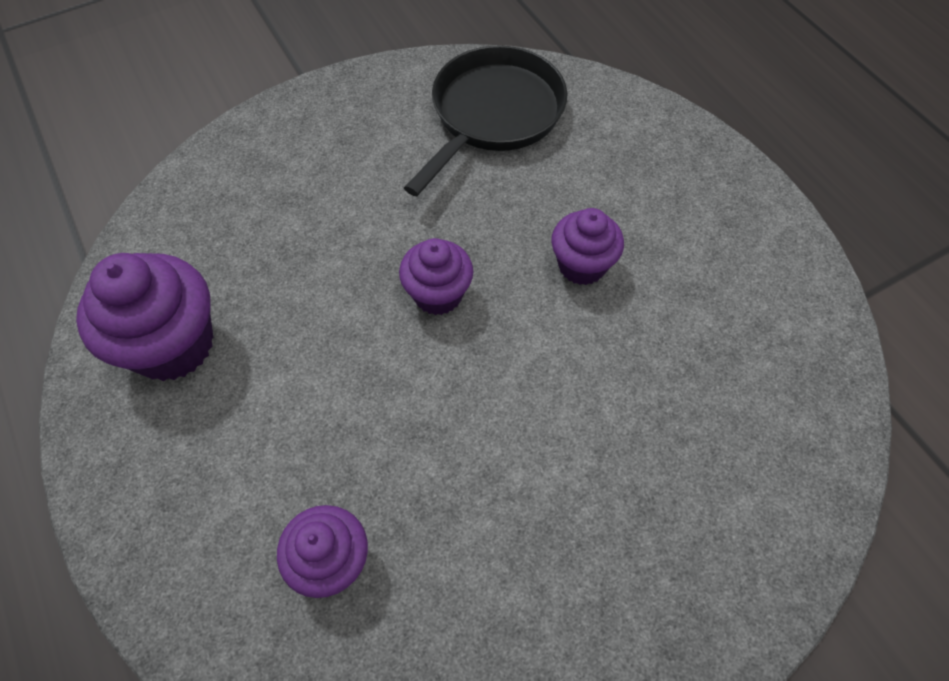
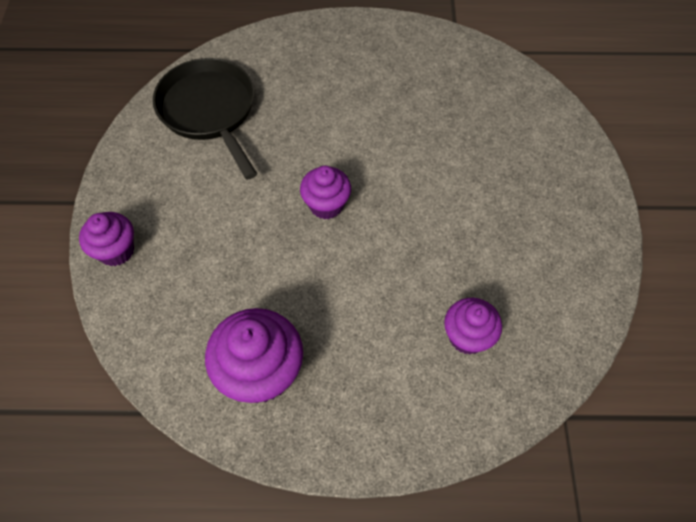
camera: 60 degrees left, 0 degrees up
purple cupcake [551,208,624,285] -> purple cupcake moved to [79,212,134,266]

